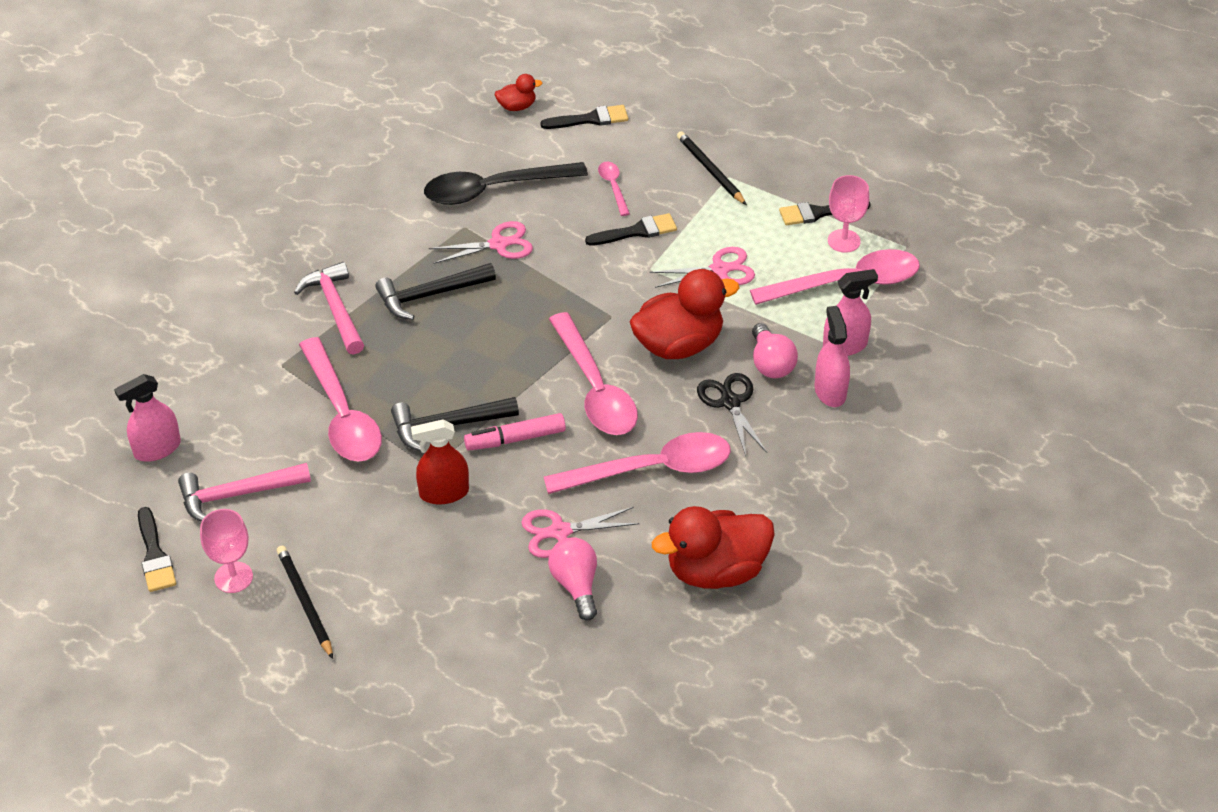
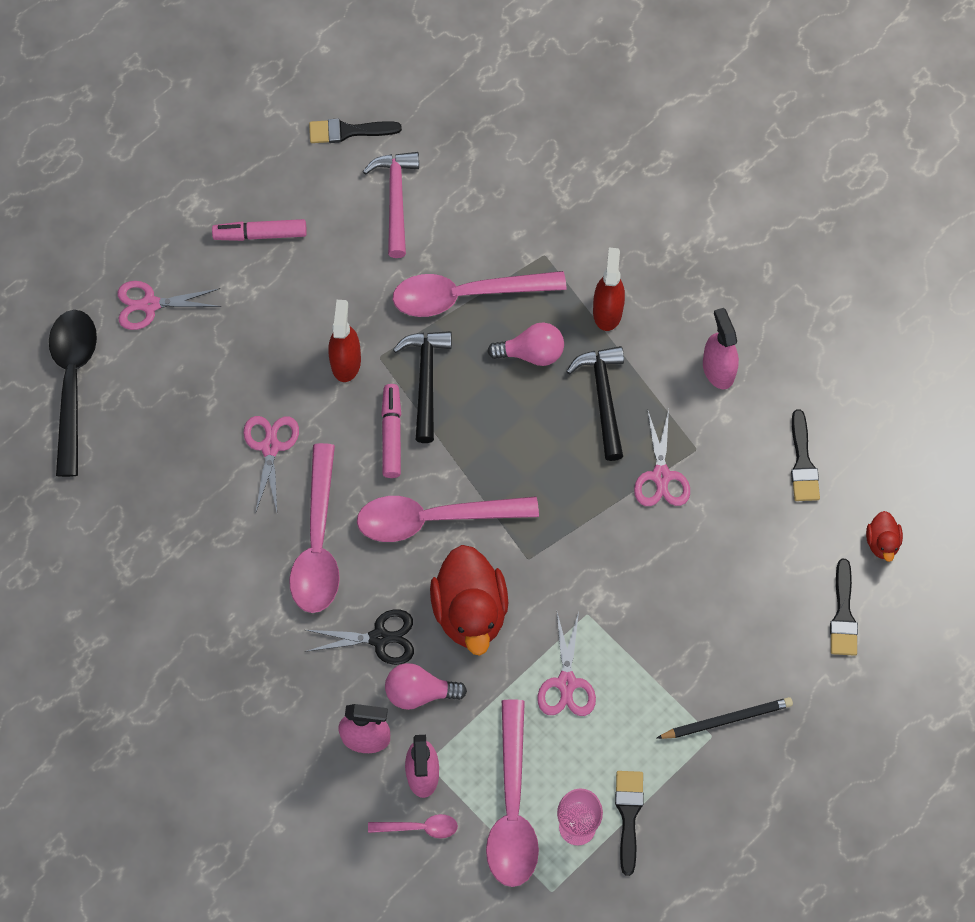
camera: 105 degrees right, 20 degrees up
pink spray bottle [114,374,181,462] -> pink spray bottle moved to [703,308,739,389]
pink goblet [200,509,253,593] -> none
black pencil [277,546,333,659] -> pink marker [212,219,307,241]
pink hammer [294,262,364,355] -> red spray bottle [593,248,625,331]
black spoon [424,162,588,205] -> black spoon moved to [49,310,97,477]
pink light bulb [548,537,597,621] -> pink light bulb moved to [487,322,564,366]
black brush [585,213,677,246] -> black brush moved to [791,409,820,501]
pink spoon [598,162,630,216] -> pink spoon moved to [368,814,458,838]
red duck [652,506,775,589] -> none
none -> pink scissors [118,281,221,330]

